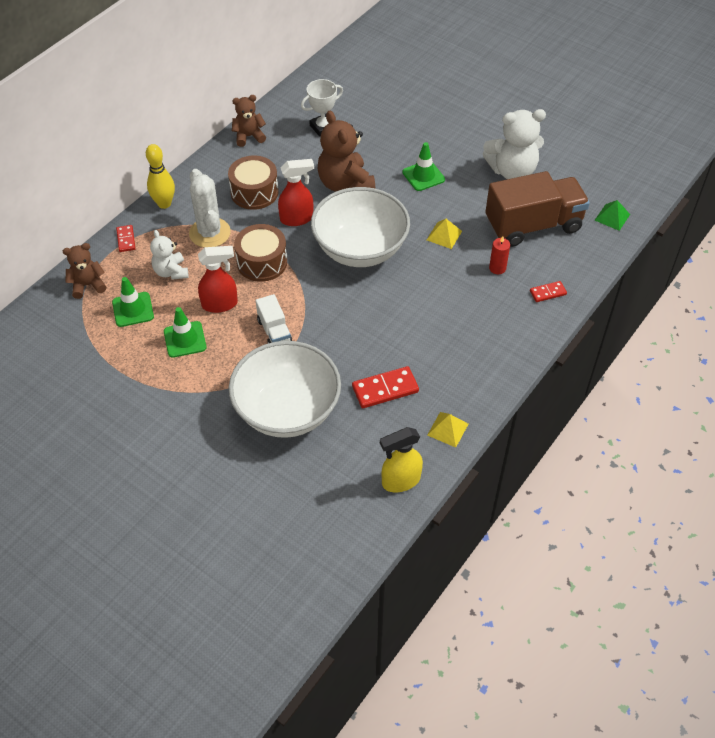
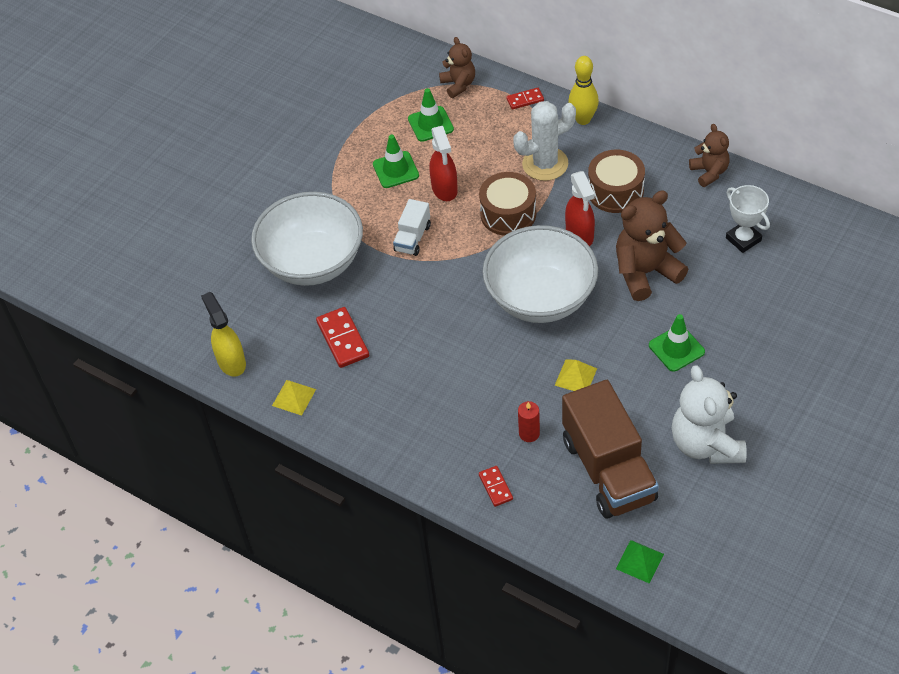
camera: 90 degrees right, 0 degrees up
white teddy bear [150,230,188,280] -> none
white truck [256,294,292,343] -> white truck turned 45 degrees counterclockwise [393,199,431,256]

